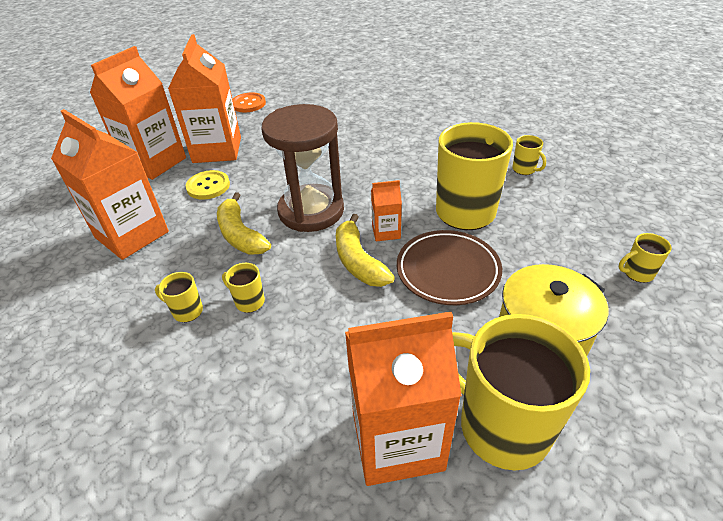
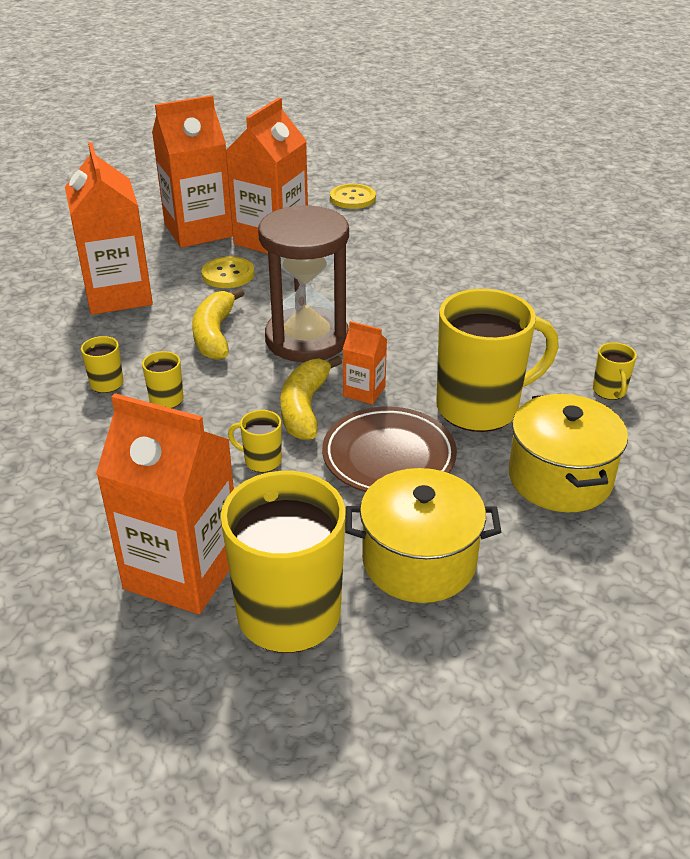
camera: 30 degrees right, 5 degrees down
orange button [232,93,266,112] -> yellow button [330,184,376,209]
yellow mug [618,233,672,283] -> yellow mug moved to [228,410,282,473]
none -> yellow pot [509,394,628,512]

